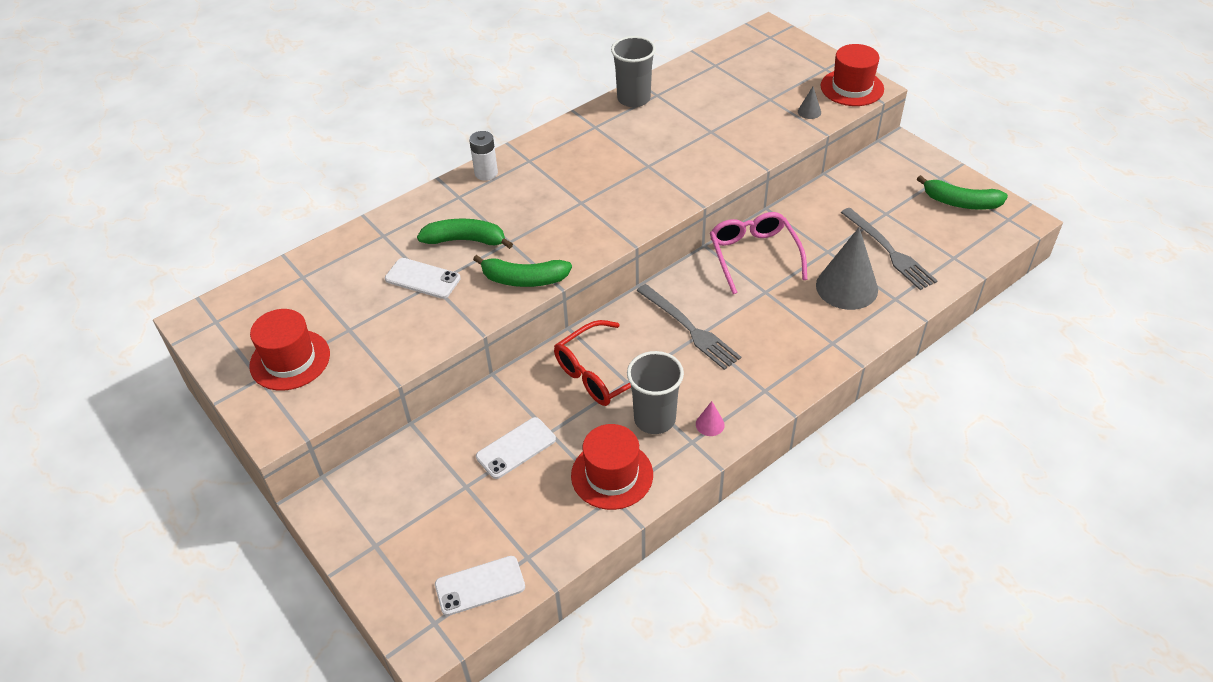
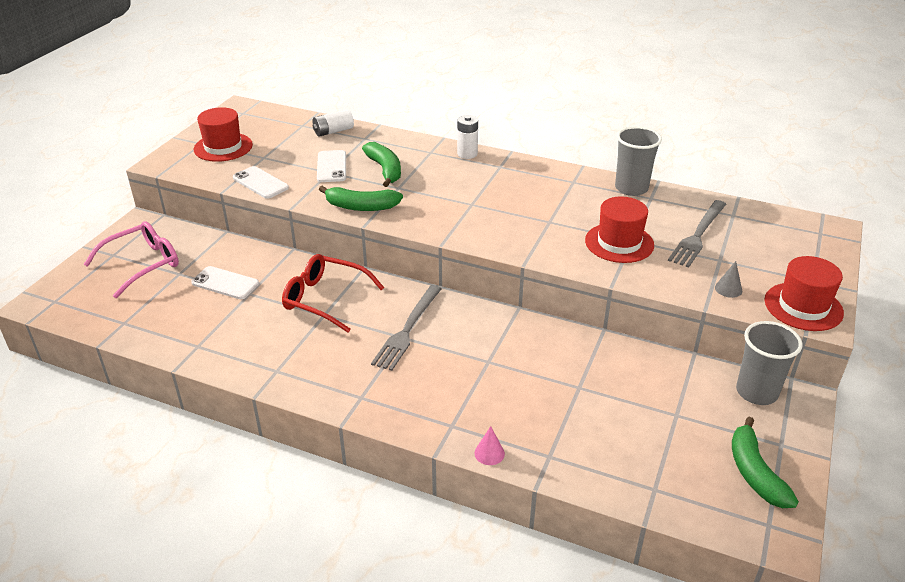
camera: 60 degrees right, 10 degrees down
white phone [435,556,525,616] -> white phone moved to [233,166,289,199]
green banana [473,255,572,287] -> green banana turned 60 degrees counterclockwise [319,186,403,211]
red hat [571,424,653,510] -> red hat moved to [585,196,654,263]
grey cup [627,351,684,434] -> grey cup moved to [736,321,803,405]
pink cone [696,401,725,436] -> pink cone moved to [474,426,505,465]
pink glasses [710,212,807,294] -> pink glasses moved to [83,221,179,298]
grey cone [816,227,878,310] -> none
grey fork [841,208,938,290] -> grey fork moved to [668,200,726,267]
none -> white battery [313,109,354,137]

